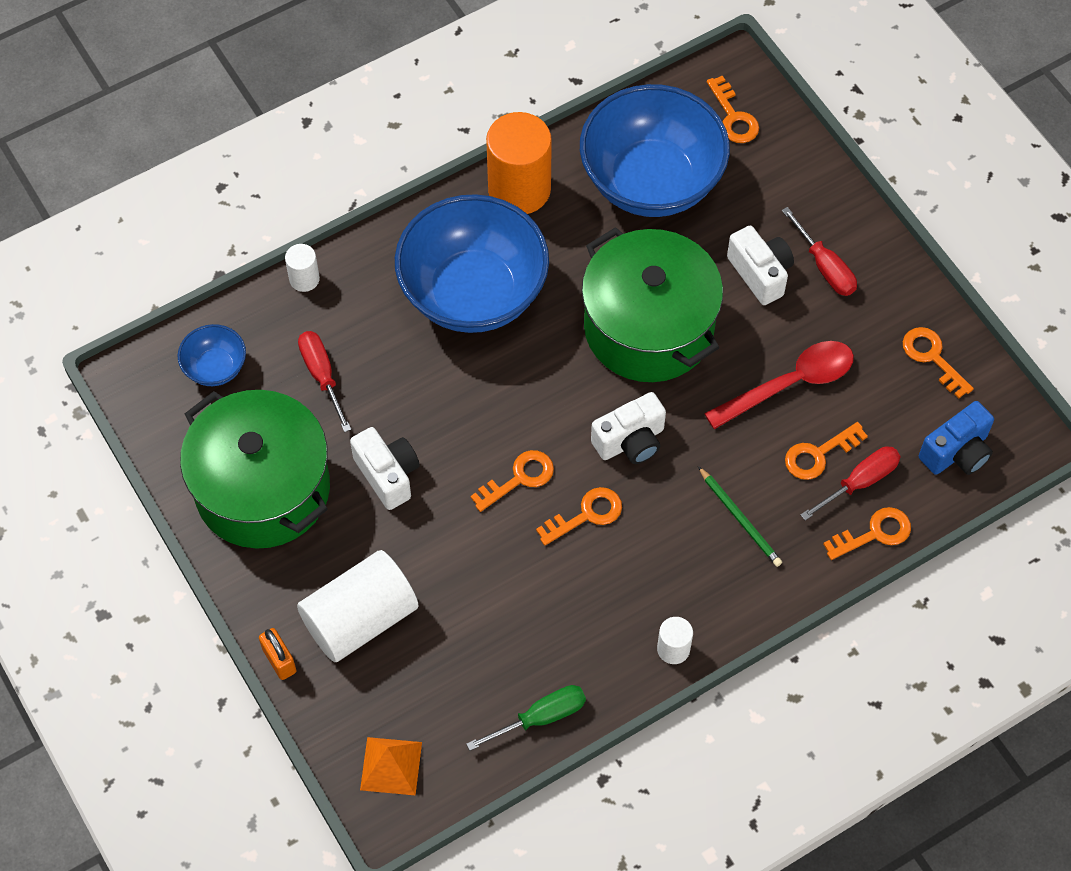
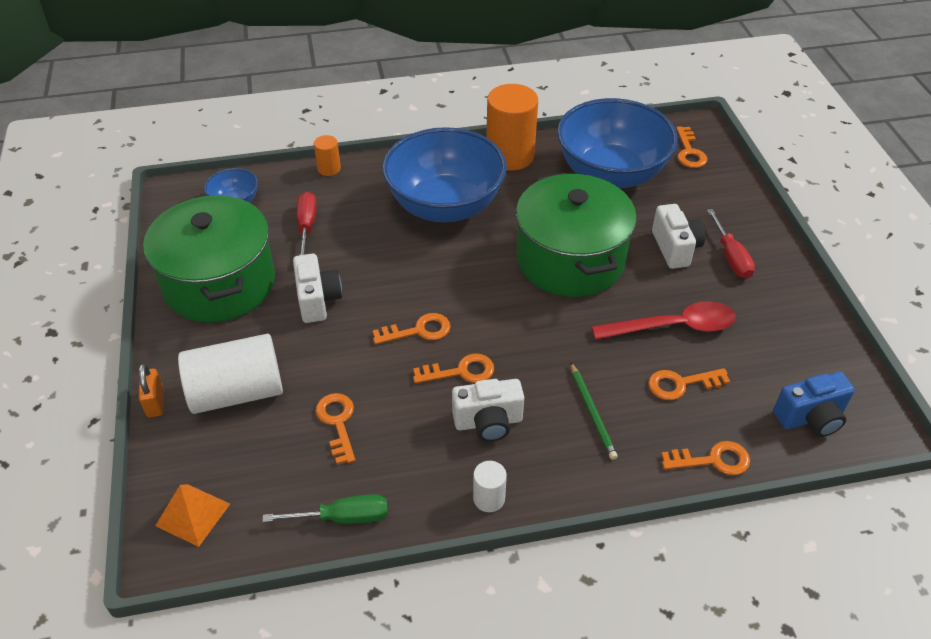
camera: 20 degrees right, 15 degrees down
white cylinder [285,244,320,292] -> orange cylinder [314,135,341,176]
white camera [591,392,666,464] -> white camera moved to [452,379,524,442]
red screwdriver [800,446,901,521] -> none
orange key [903,327,974,399] -> orange key moved to [315,393,355,465]

